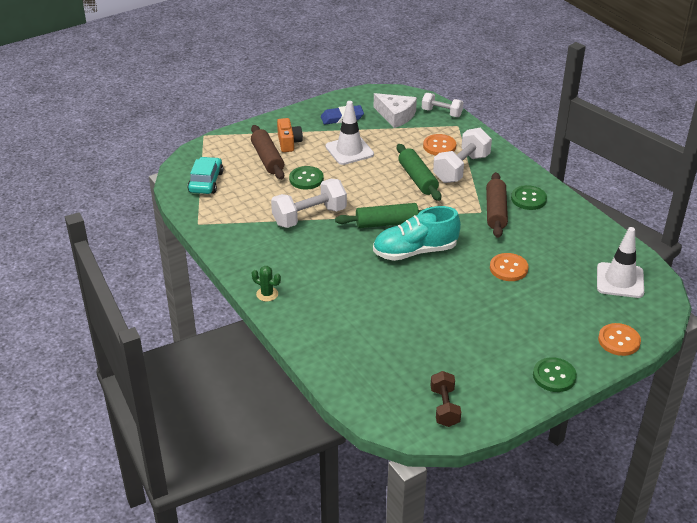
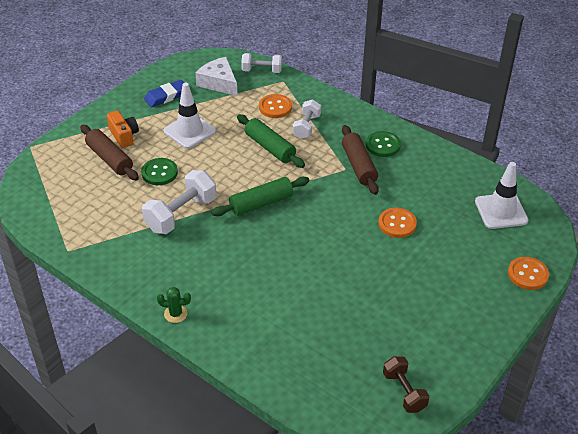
camera: 20 degrees left, 5 degrees up
turquoise car [188,157,223,194] -> none
turquoise shoe [373,206,461,261] -> none
white cheese [374,93,417,128] -> white cheese turned 150 degrees counterclockwise [195,57,238,96]
white dumbbell [433,128,492,183] -> white dumbbell [293,100,321,139], size x0.63
green button [533,357,577,392] -> none

